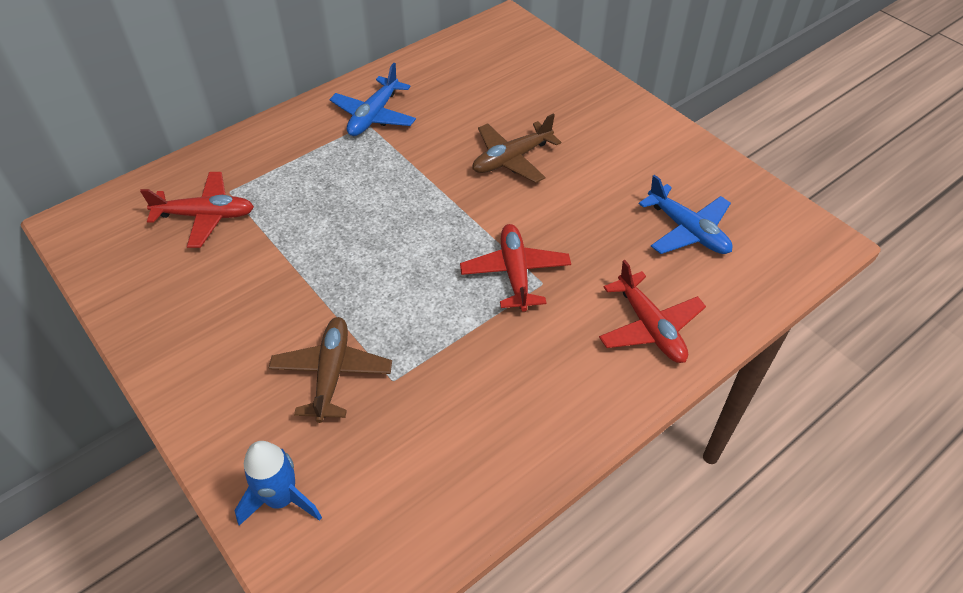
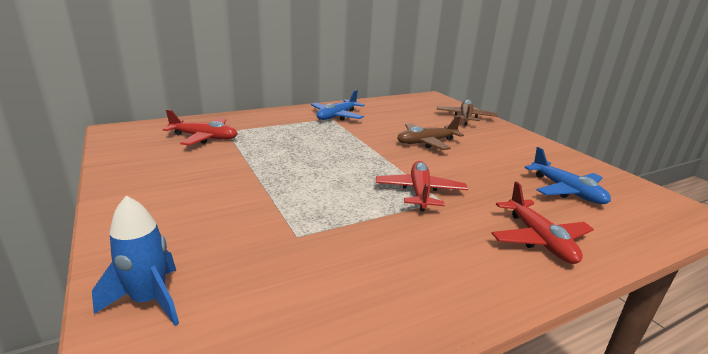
camera: 10 degrees right, 25 degrees down
brown plane [269,317,392,423] -> brown plane moved to [437,99,498,126]

